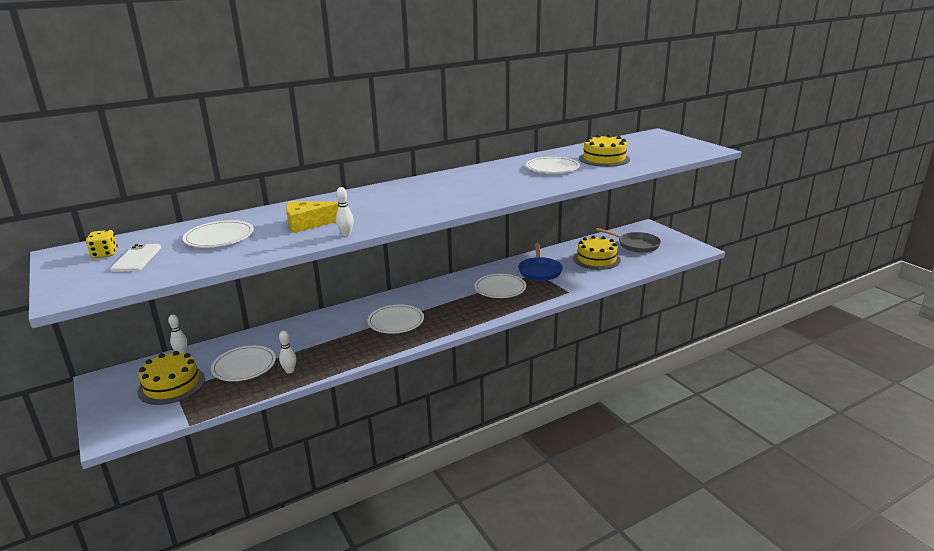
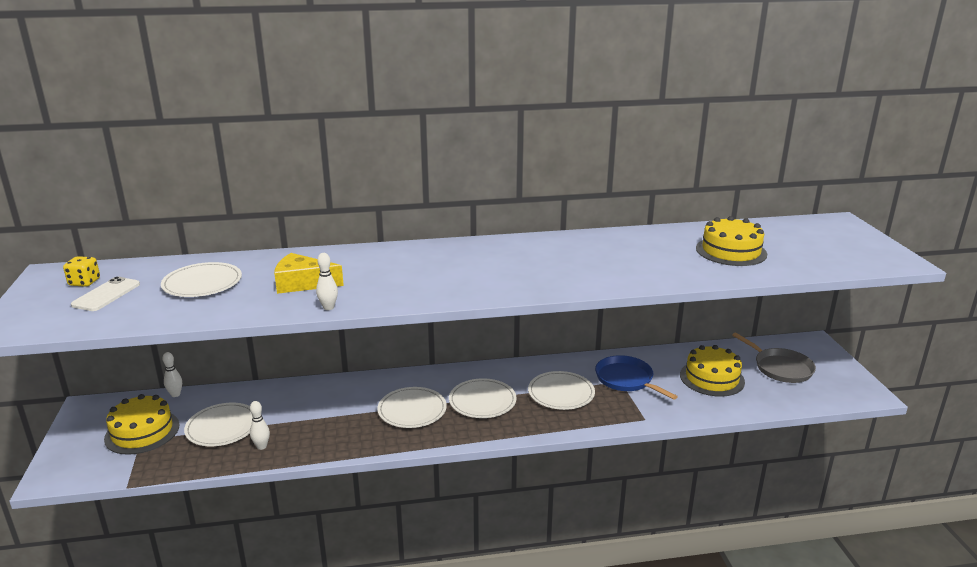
camera: 20 degrees right, 0 degrees up
blue pan [518,243,563,281] -> blue pan turned 120 degrees clockwise [595,355,678,400]
white plate [526,157,580,173] -> white plate moved to [449,378,517,418]

